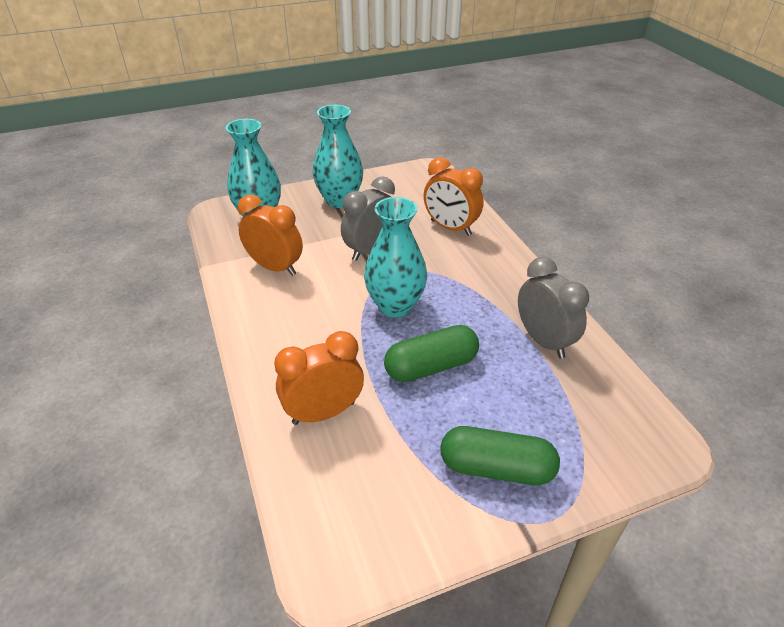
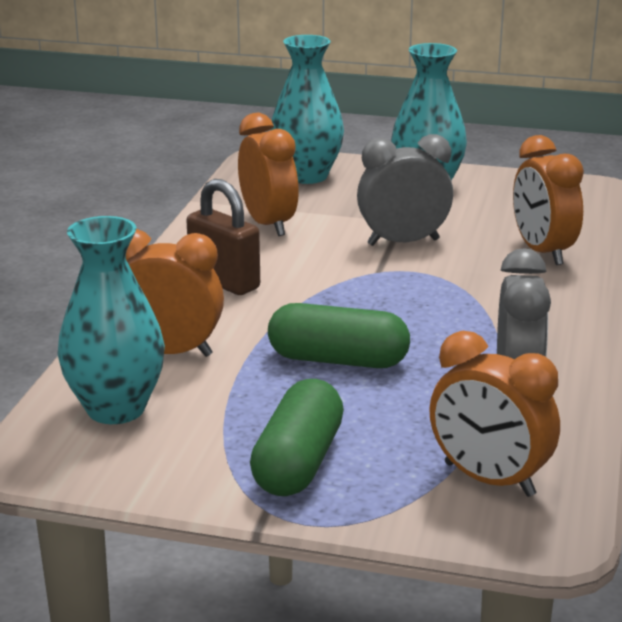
camera: 35 degrees right, 15 degrees down
turquoise vase [364,197,427,317] -> turquoise vase moved to [57,216,165,424]
green capsule [441,426,560,485] -> green capsule turned 60 degrees clockwise [250,379,344,496]
none -> brown padlock [186,179,260,295]
none -> orange clock [429,331,560,497]

